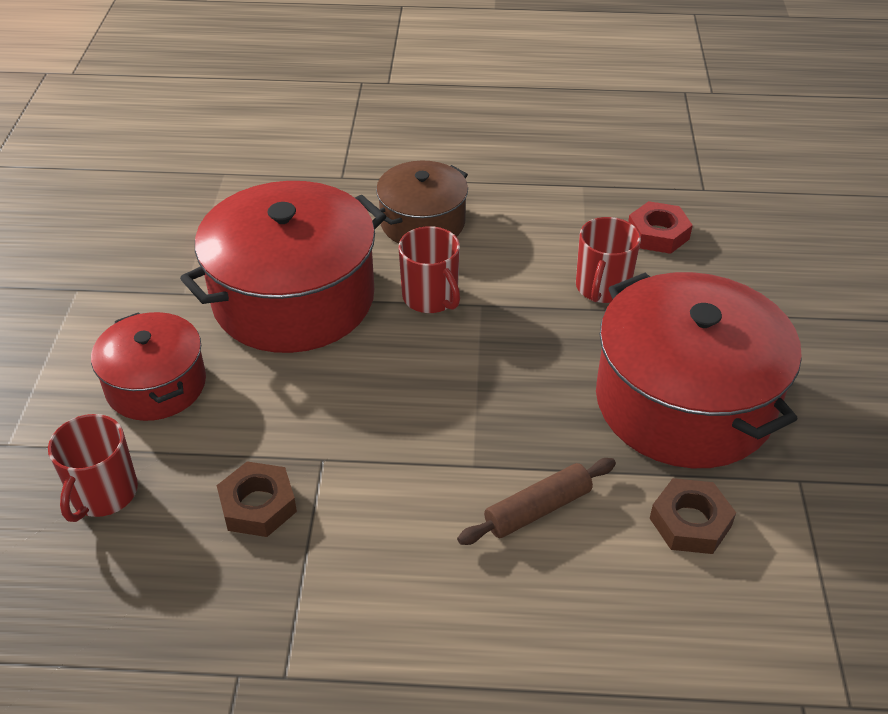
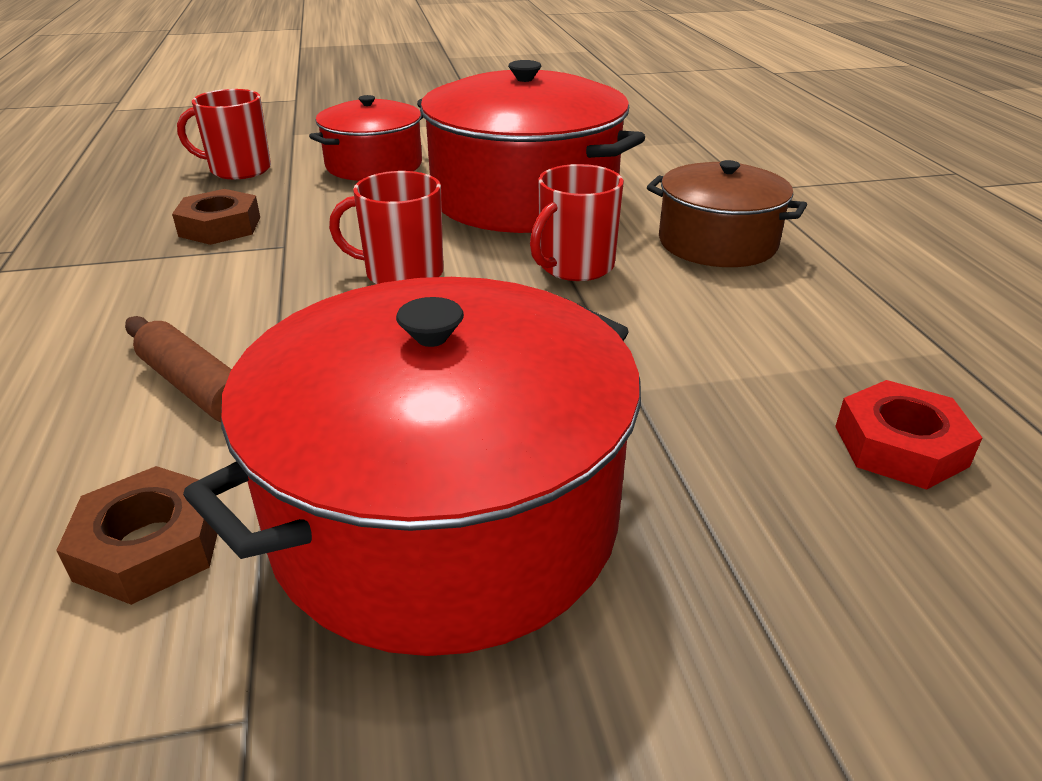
camera: 75 degrees right, 10 degrees down
red mug [576,217,641,303] -> red mug moved to [329,171,443,284]

